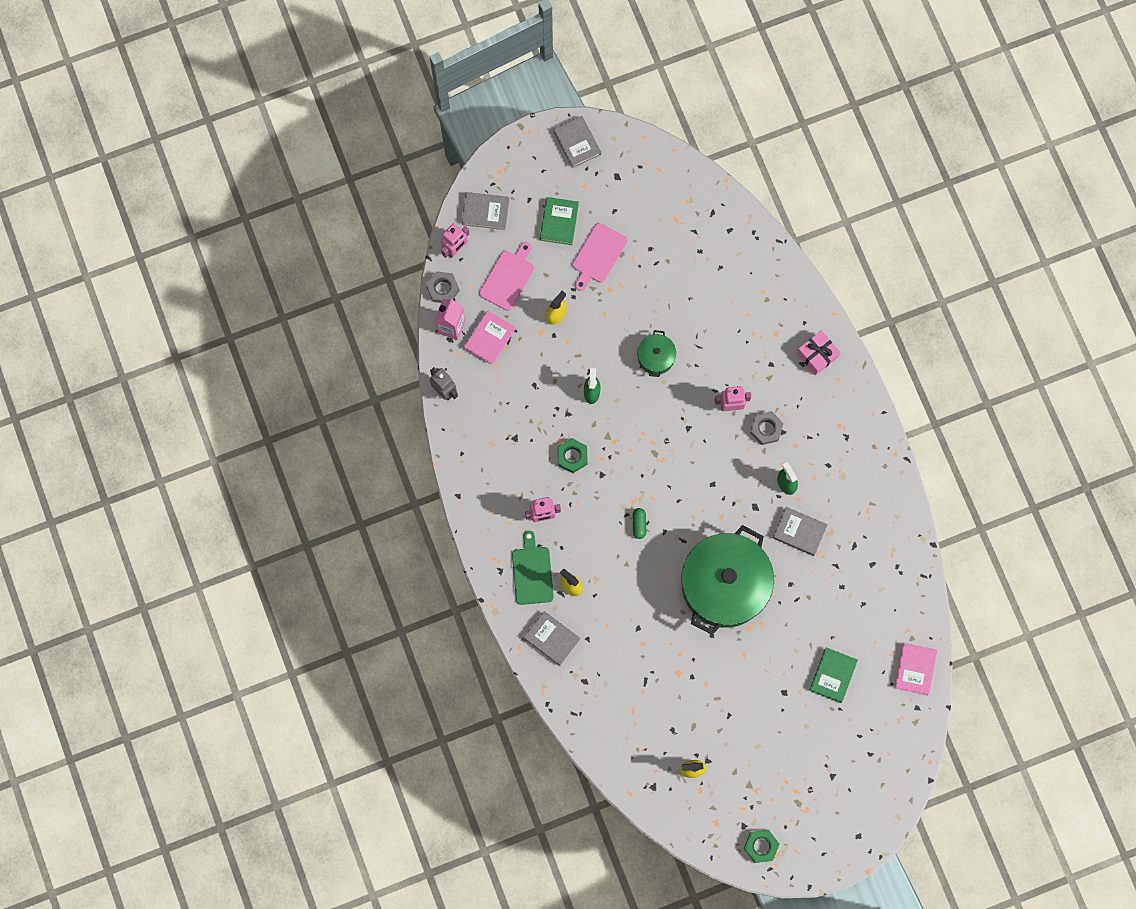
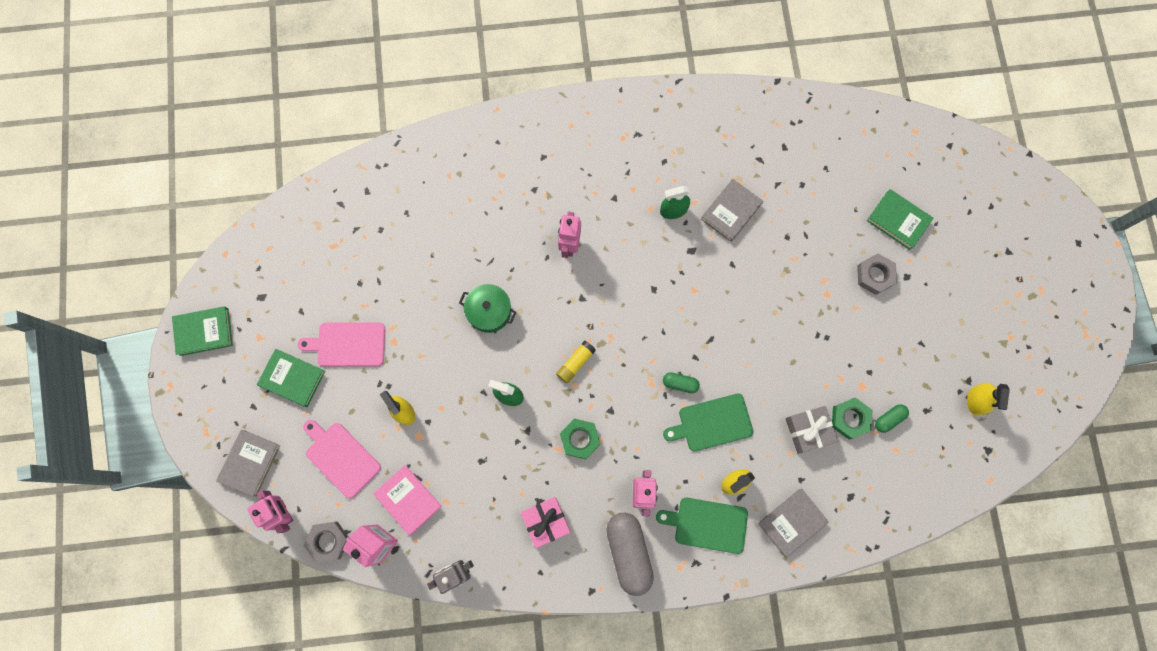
camera: 75 degrees left, 0 degrees up
grey book [553,116,601,168] -> green book [172,306,233,356]
pink cutting board [572,223,627,291] -> pink cutting board turned 135 degrees clockwise [297,322,385,366]
green pot [682,525,774,635] -> none
green nut [744,830,779,863] -> green nut moved to [832,398,873,440]
grey nut [750,411,784,445] -> grey nut moved to [857,254,897,295]
pink gift [797,330,840,375] -> pink gift moved to [520,497,570,548]
pink book [894,643,937,695] -> none
none -> yellow glue stick [556,341,596,384]
none -> grey capsule [606,512,654,596]
none -> green cutting board [663,394,754,451]
none -> grey gift [786,406,838,454]
none -> green capsule [875,404,909,433]

